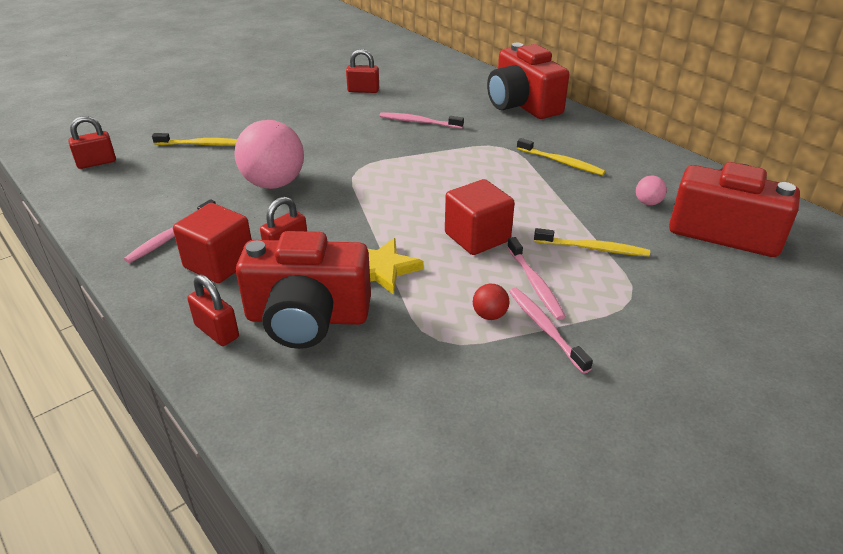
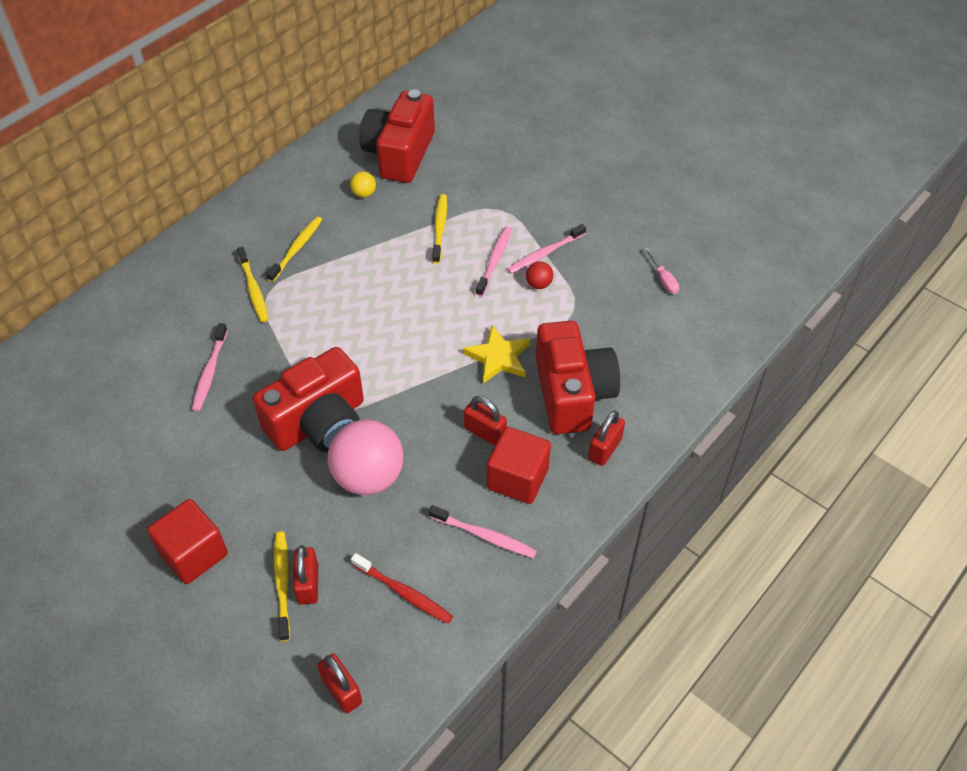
camera: 100 degrees left, 15 degrees up
red padlock [346,49,379,93] -> red padlock moved to [293,545,318,605]
red cube [445,179,515,255] -> red cube moved to [147,499,228,584]
red camera [487,43,569,119] -> red camera moved to [253,347,364,452]
pink toothbrush [507,237,566,320] -> pink toothbrush turned 45 degrees counterclockwise [476,227,512,297]
pink ball [636,176,667,205] -> yellow ball [350,172,376,198]
none -> yellow toothbrush [237,247,269,322]
none -> red toothbrush [351,553,453,624]
none -> pink screwdriver [645,248,679,294]

